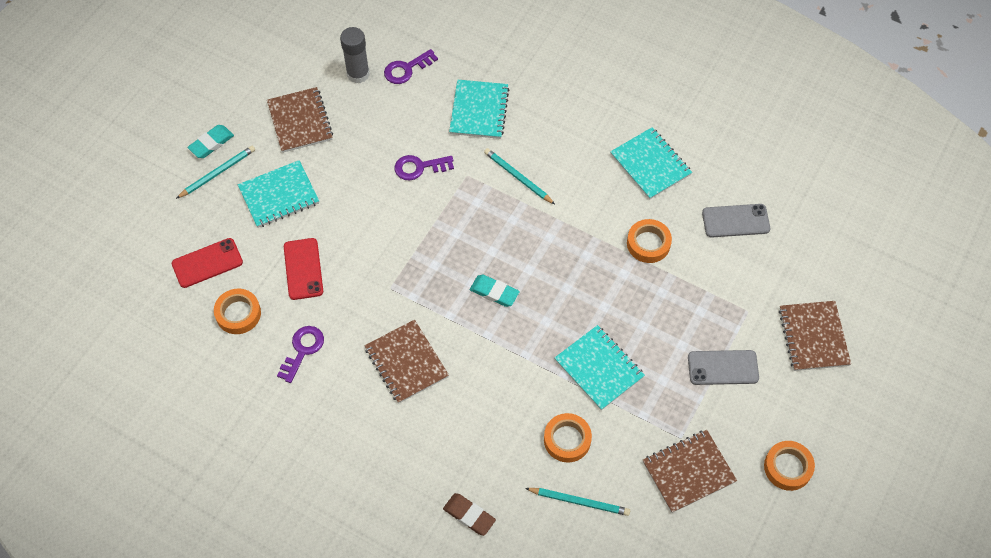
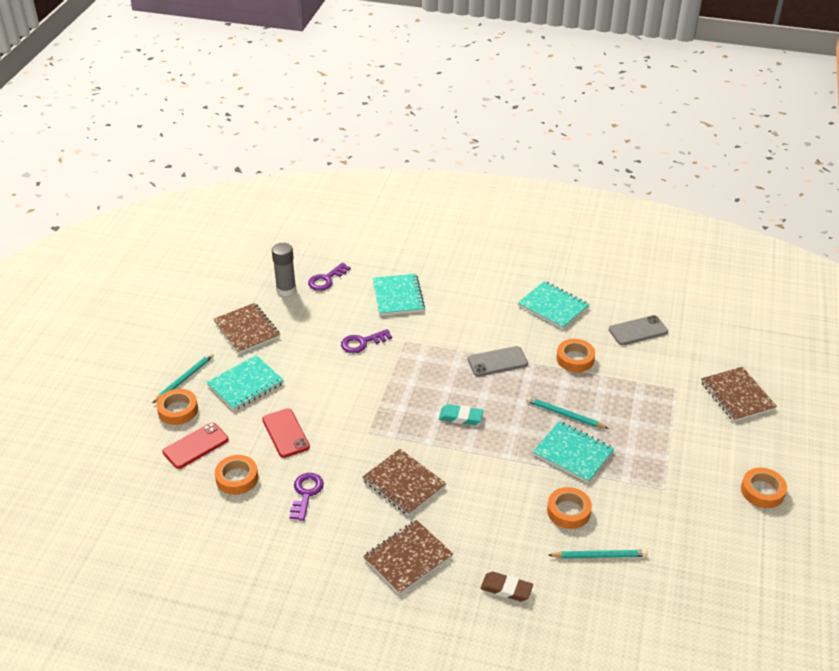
camera: 15 degrees left, 20 degrees down
turquoise eraser [187,125,234,158] -> none
turquoise pencil [484,148,555,204] -> turquoise pencil moved to [526,396,609,429]
brown notebook [643,430,737,513] -> brown notebook moved to [363,520,453,595]
grey phone [688,350,759,385] -> grey phone moved to [467,346,528,377]
none -> orange tape [156,389,198,425]

